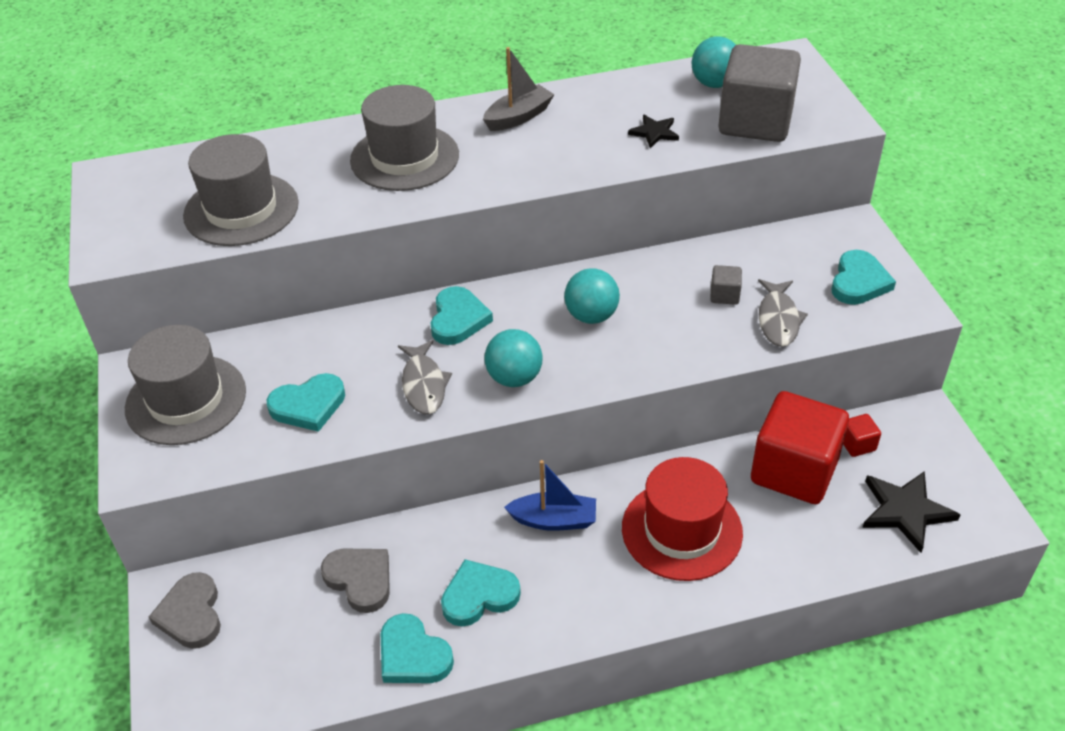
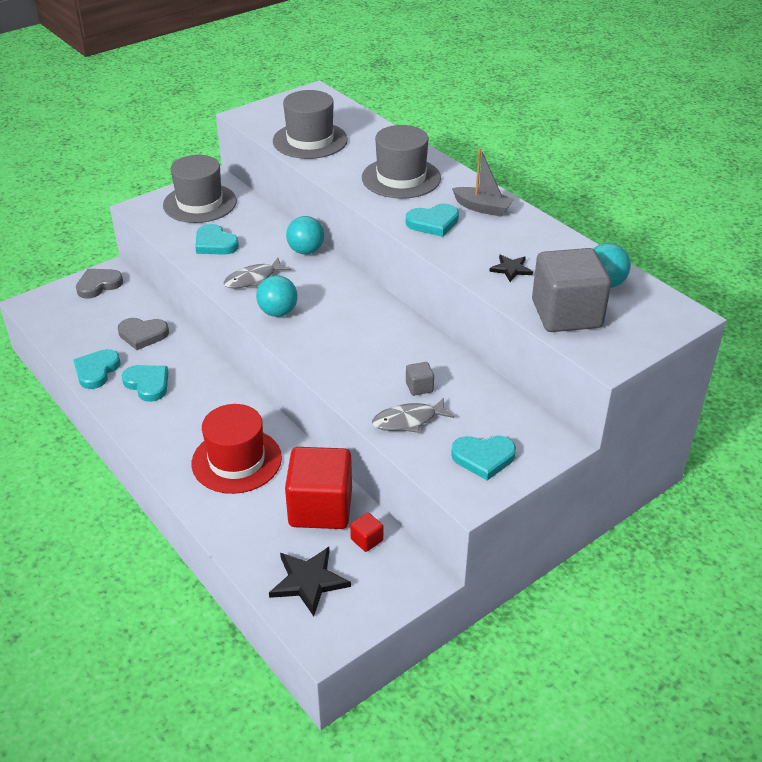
camera: 65 degrees right, 5 degrees down
grey heart [321,548,390,613] -> grey heart turned 75 degrees clockwise [118,318,169,350]
turquoise heart [430,286,493,345] -> turquoise heart moved to [406,204,459,237]
blue boat [504,460,596,531] -> none
turquoise ball [564,269,620,324] -> turquoise ball moved to [286,216,324,254]

